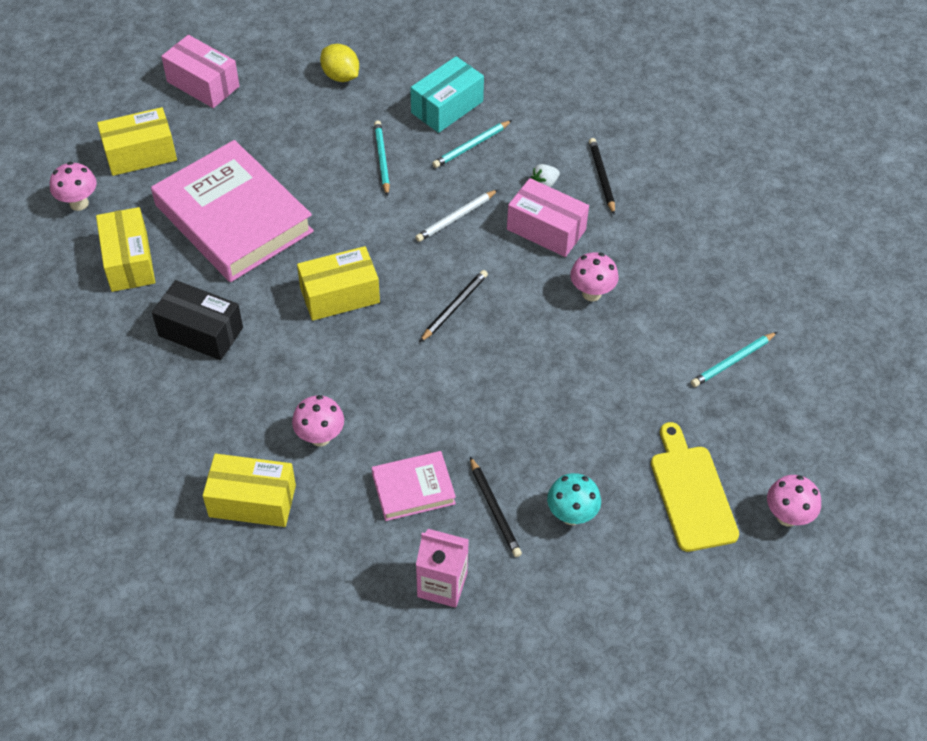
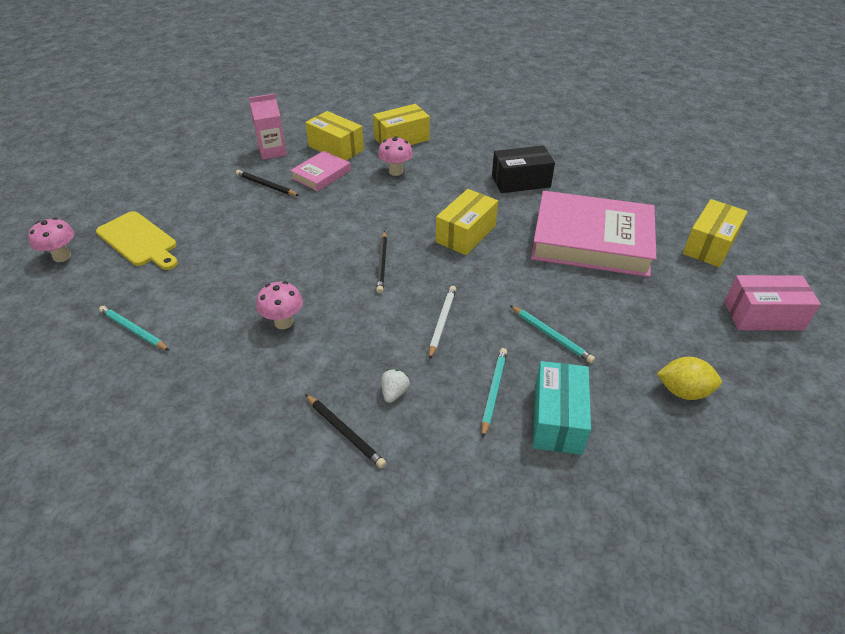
camera: 145 degrees right, 10 degrees down
pink mushroom [50,162,97,211] -> none
yellow box [96,207,155,292] -> yellow box moved to [305,111,364,160]
pink box [507,178,589,257] -> none
turquoise mushroom [547,473,601,525] -> none
turquoise pencil [691,332,777,387] -> turquoise pencil turned 75 degrees counterclockwise [99,306,170,351]

